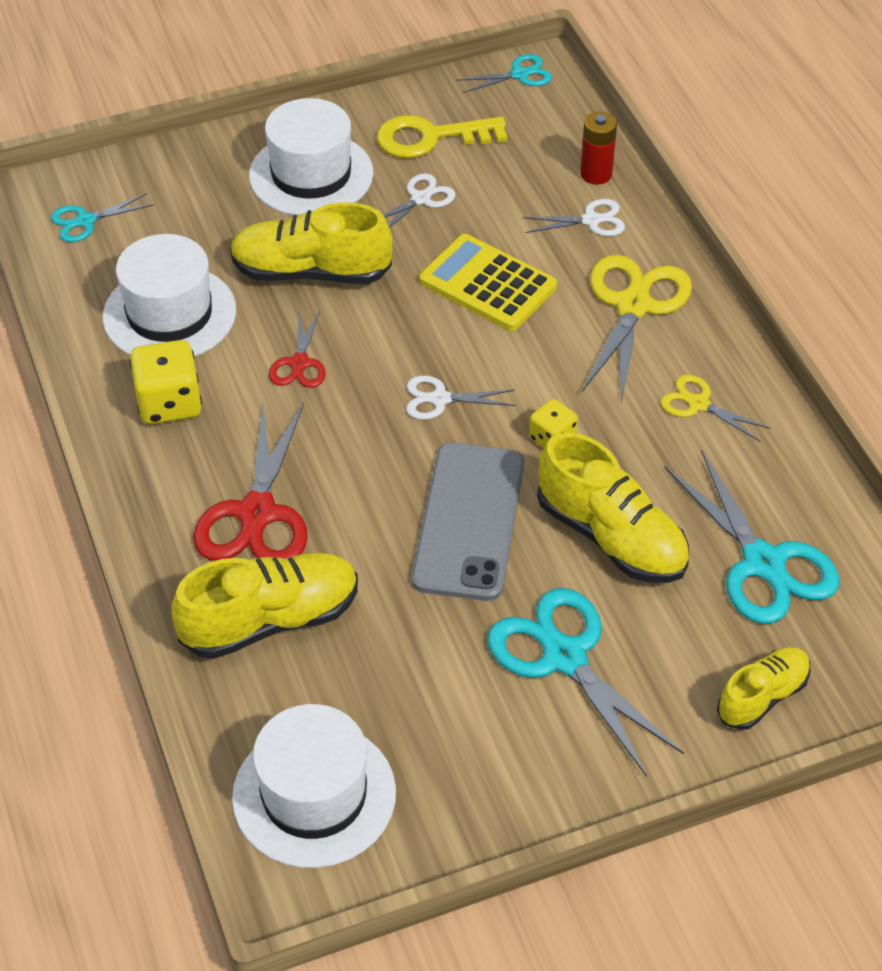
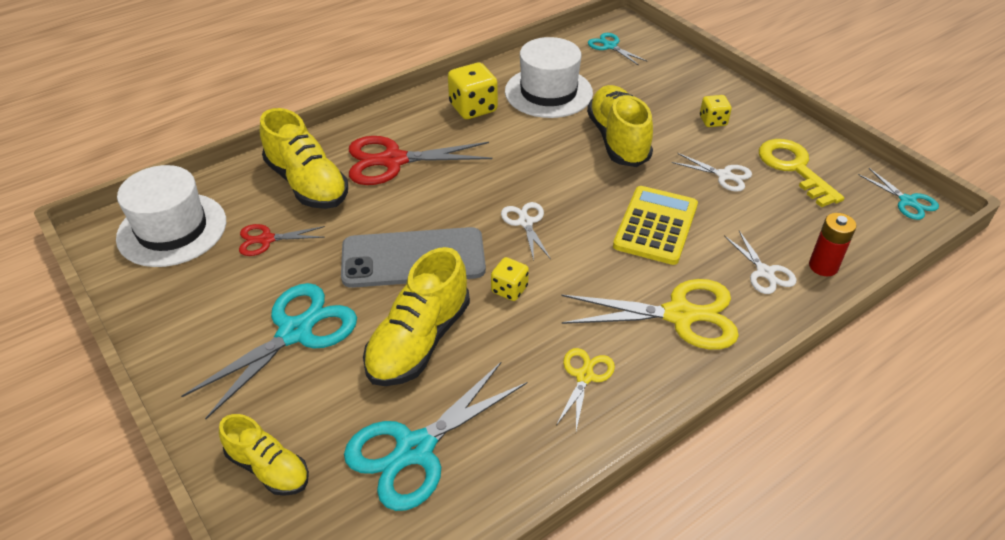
camera: 75 degrees right, 5 degrees down
white hat [249,98,374,215] -> yellow dice [700,95,732,127]
red scissors [269,310,326,388] -> red scissors moved to [239,224,325,256]

